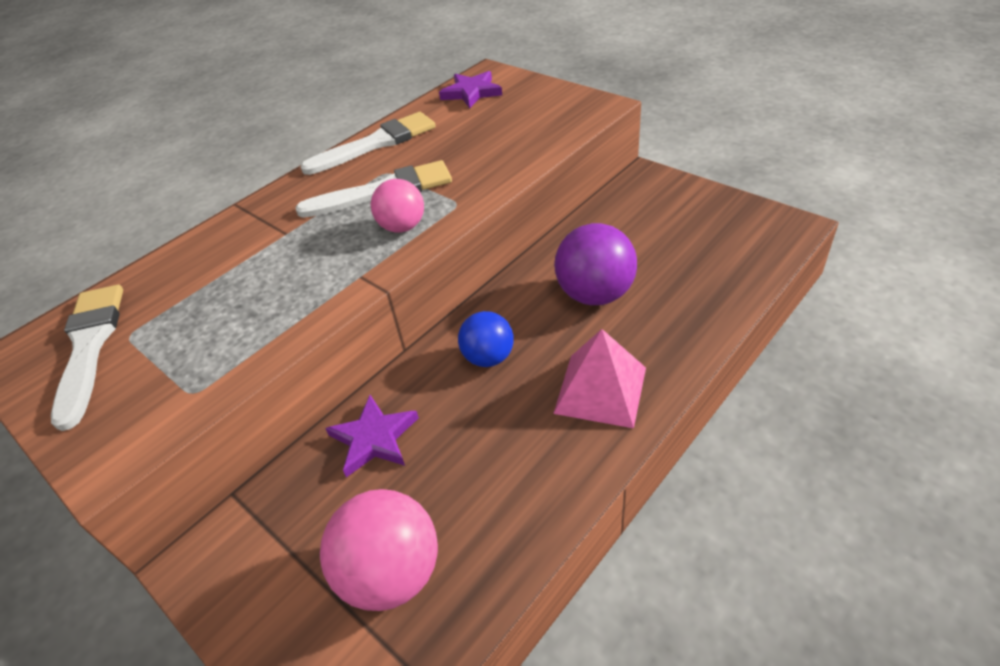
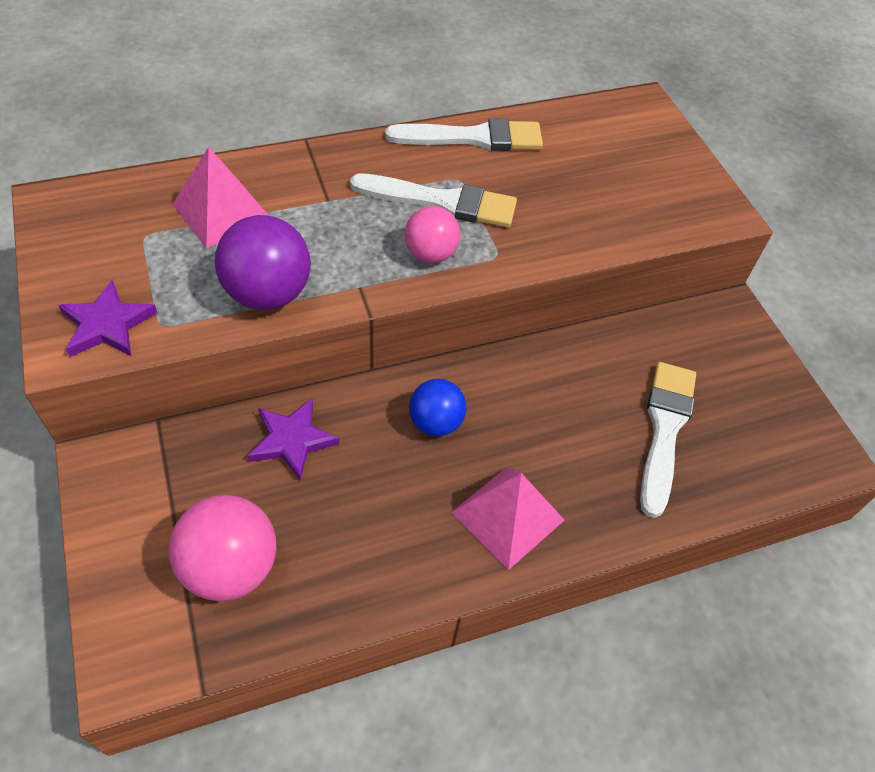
camera: 20 degrees right, 10 degrees up
white brush [51,285,123,431] -> white brush moved to [640,362,696,518]
purple star [439,71,502,108] -> purple star moved to [58,280,157,357]
purple ball [554,223,637,305] -> purple ball moved to [215,215,311,310]
none -> pink pyramid [172,147,269,248]

